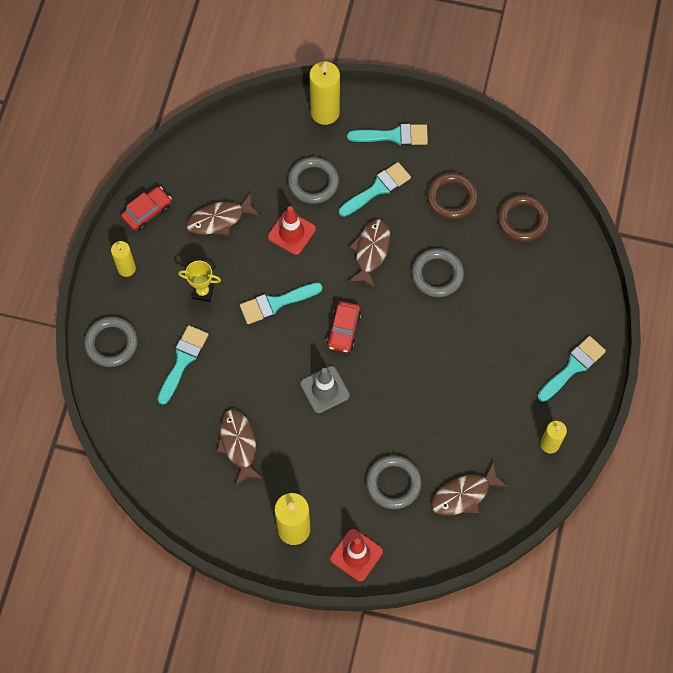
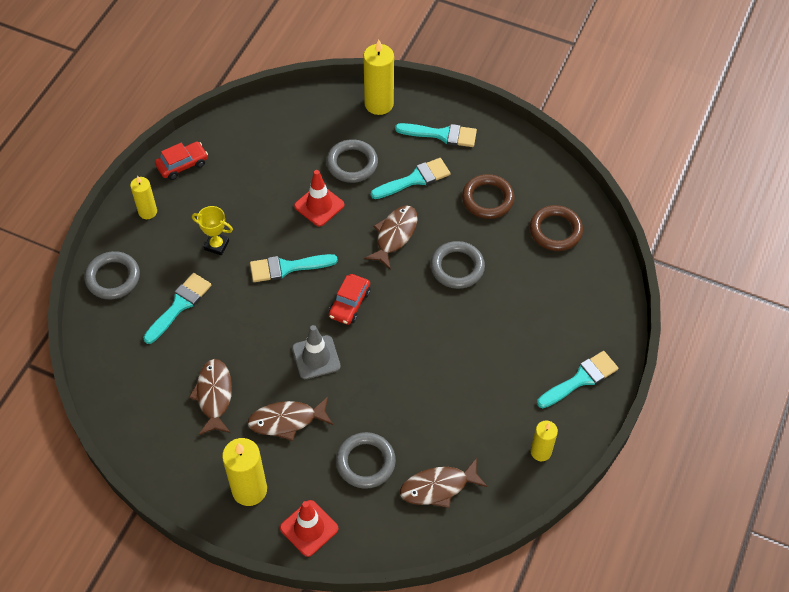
camera: 10 degrees right, 10 degrees down
brown fish [186,193,261,236] -> brown fish moved to [248,397,333,441]

